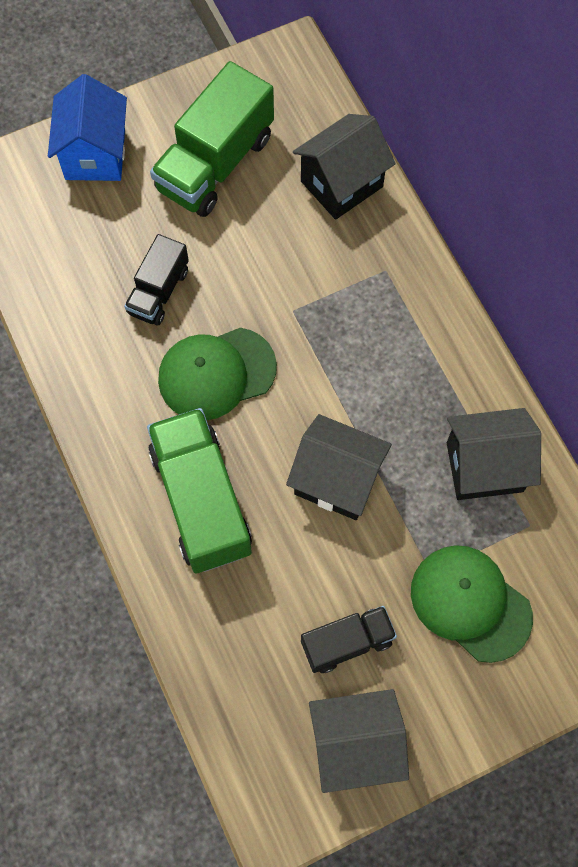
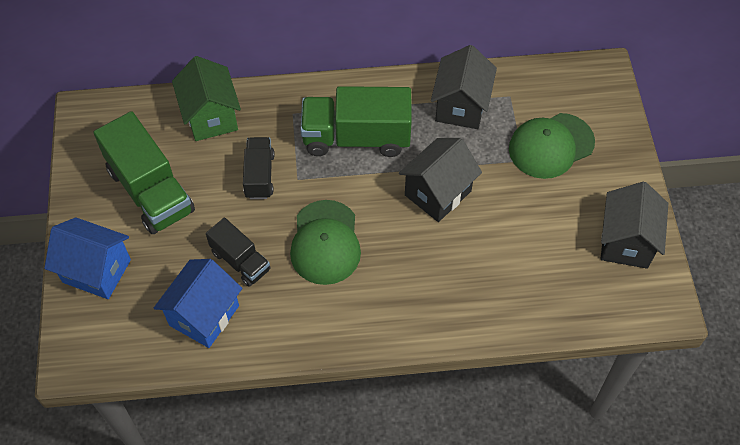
camera: 70 degrees left, 10 degrees down
green truck [147,408,252,573] -> green truck moved to [300,86,412,157]
black house [293,114,395,220] -> green house [172,56,241,141]
black truck [301,606,397,673] -> black truck moved to [243,137,275,199]
none -> blue house [154,259,242,348]

